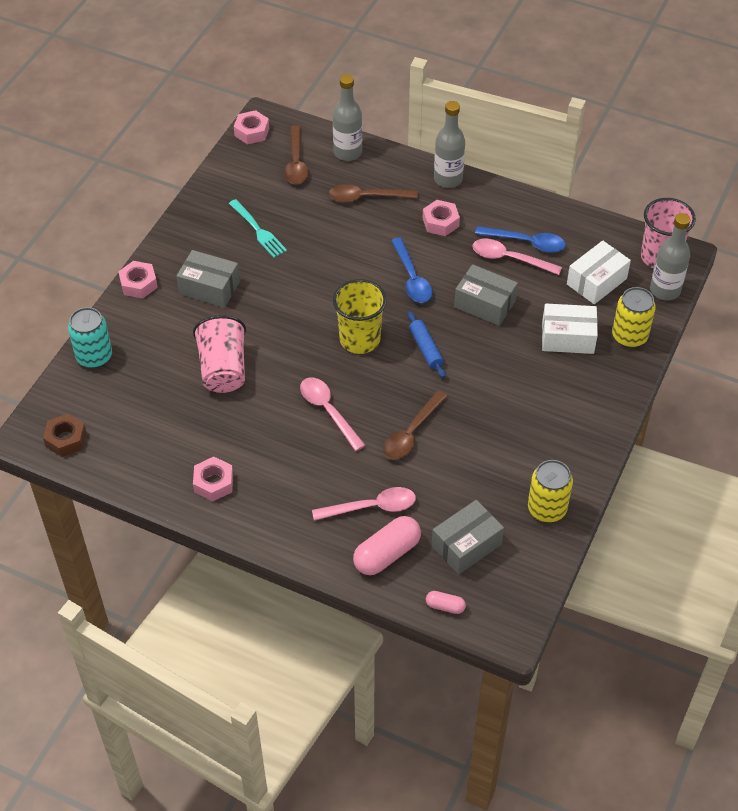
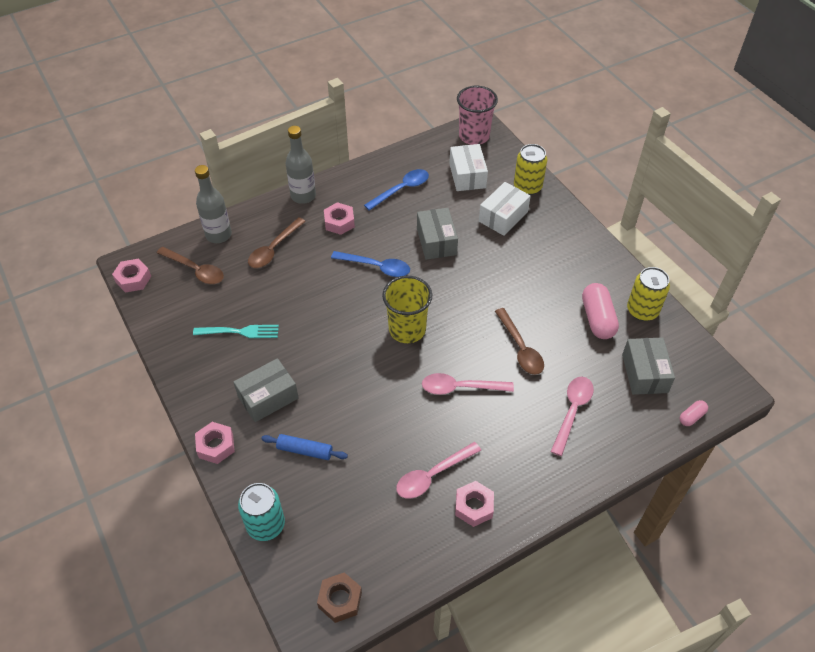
camera: 55 degrees left, 0 degrees up
pink cup [193,315,246,393] -> none
pink capsule [353,516,421,575] -> pink capsule moved to [582,283,619,339]
blue rolling pin [408,311,446,378] -> blue rolling pin moved to [261,434,348,460]
grey box [454,264,518,326] -> grey box turned 75 degrees counterclockwise [417,208,458,260]
pink spoon [472,239,562,275] -> pink spoon moved to [396,442,481,499]
grey bottle [650,213,690,300] -> none

